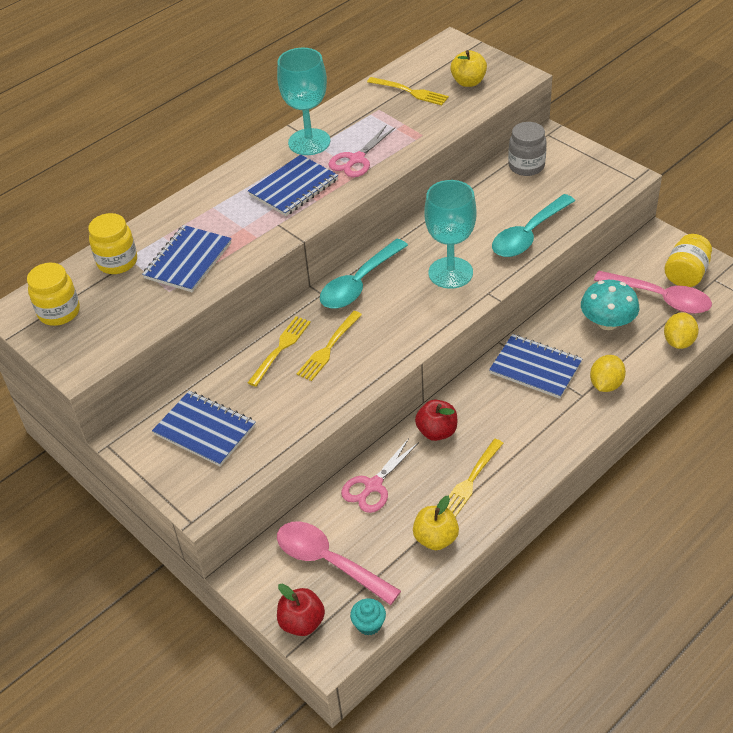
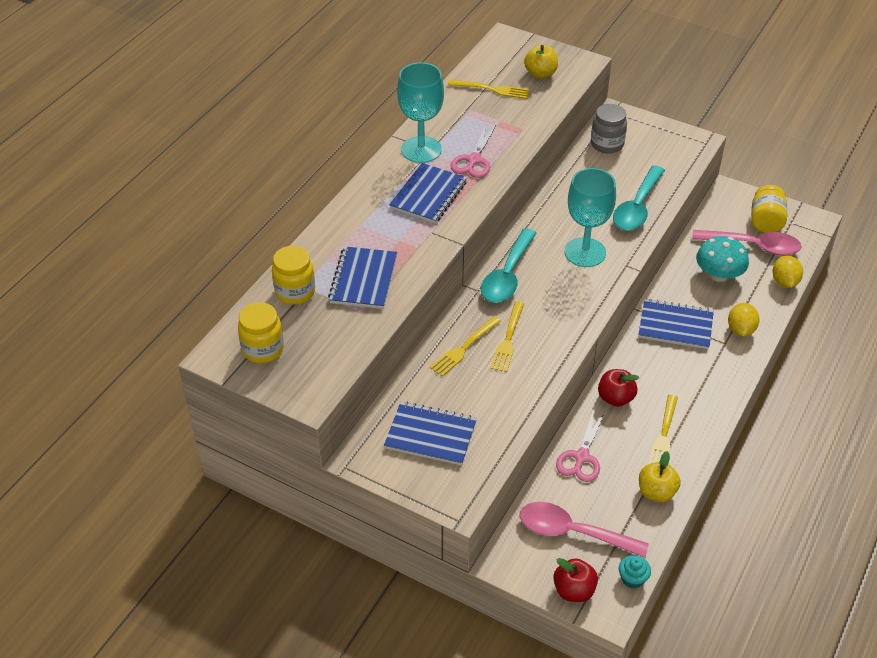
camera: 20 degrees left, 0 degrees up
yellow fork [248,316,311,387] -> yellow fork turned 150 degrees counterclockwise [430,316,501,377]

